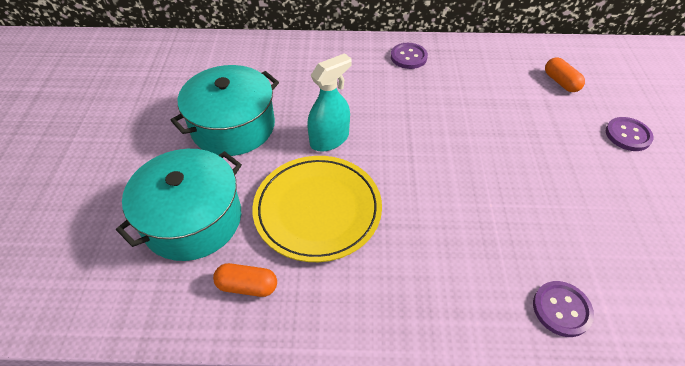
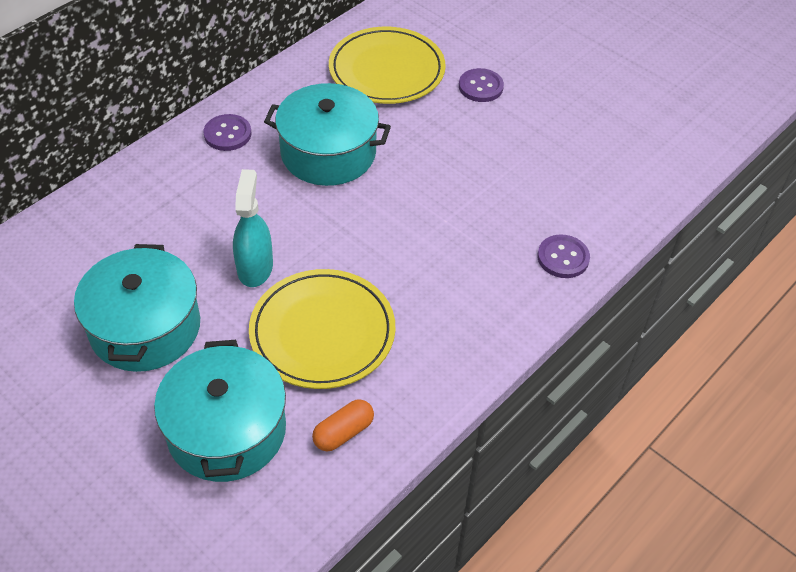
camera: 50 degrees left, 0 degrees up
orange capsule [545,57,585,92] -> yellow plate [329,27,446,104]
none -> turquoise pot [264,83,391,186]

